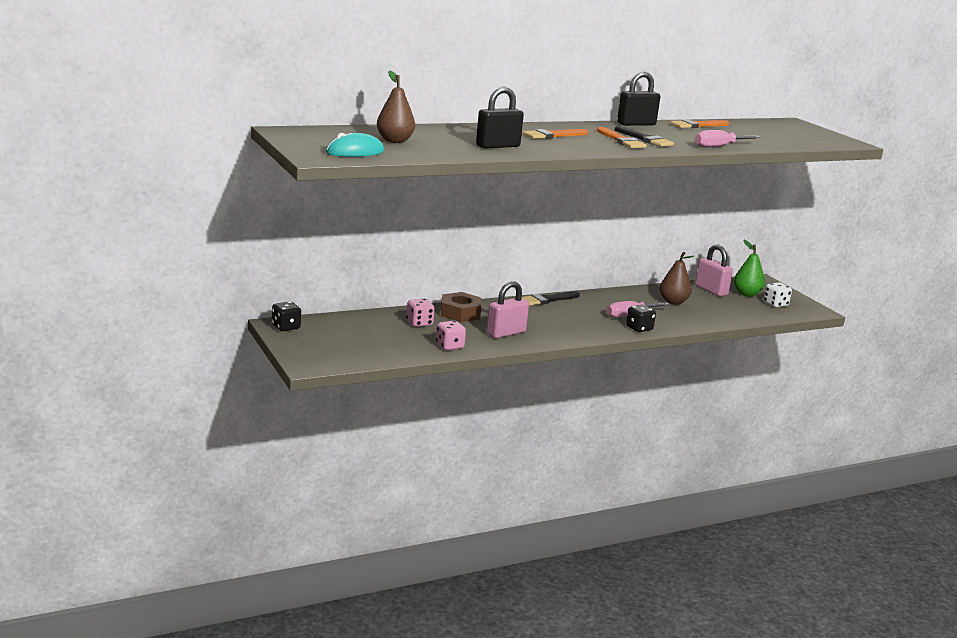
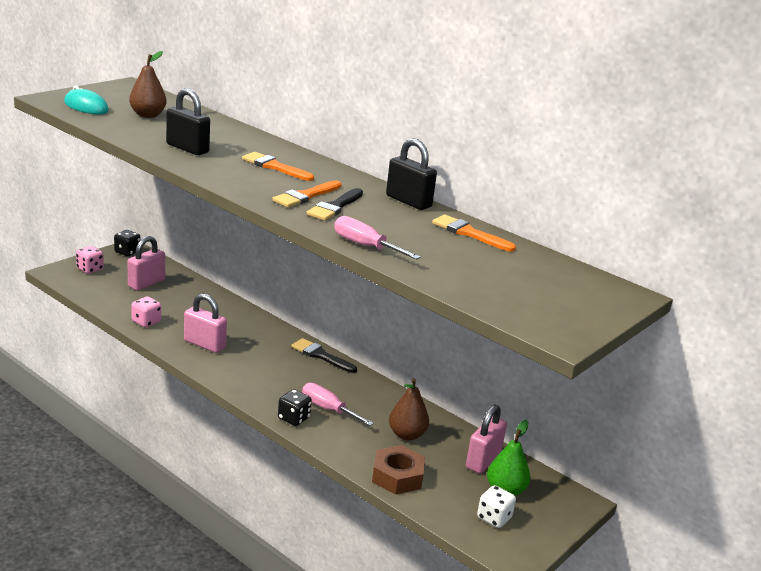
camera: 65 degrees right, 5 degrees up
pink dice [406,299,434,327] -> pink dice moved to [76,246,104,274]
brown nut [441,292,482,322] -> brown nut moved to [372,445,425,495]
none -> pink padlock [128,236,165,291]

